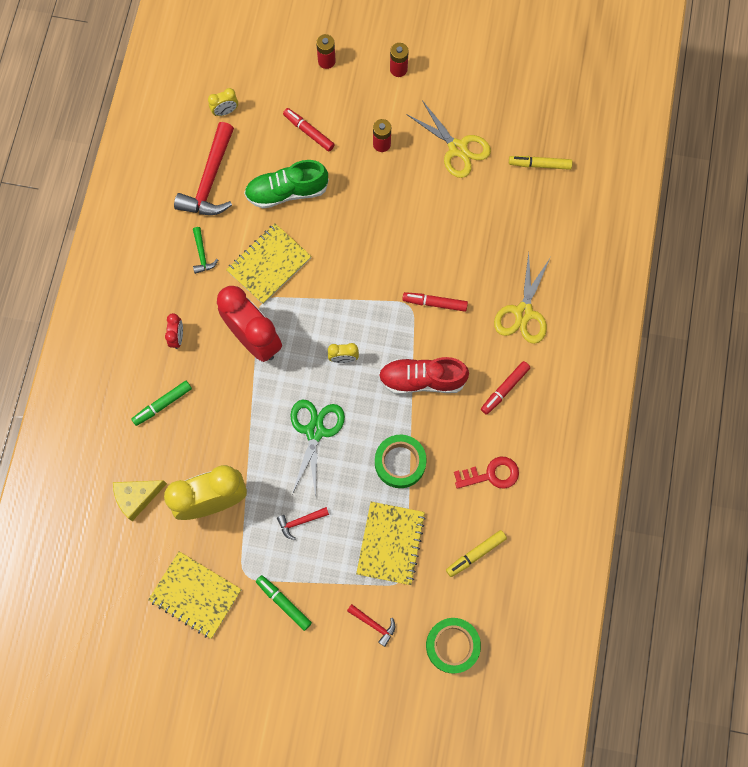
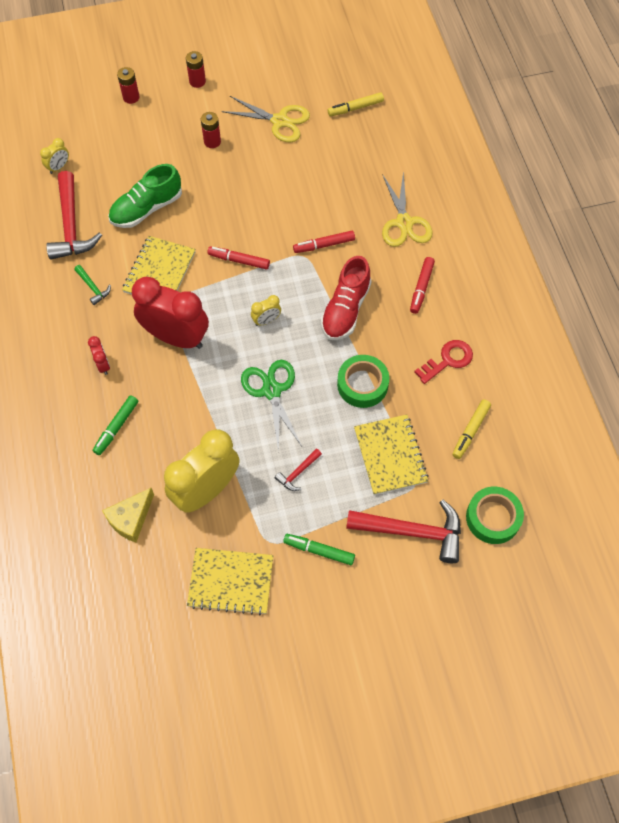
camera: 25 degrees left, 10 degrees down
red marker [283,108,335,152] -> red marker moved to [208,246,270,270]
red hammer [347,604,395,647] -> red hammer [346,500,461,563], size x2.15
red shoe [378,357,469,394] -> red shoe turned 45 degrees counterclockwise [321,256,371,340]

